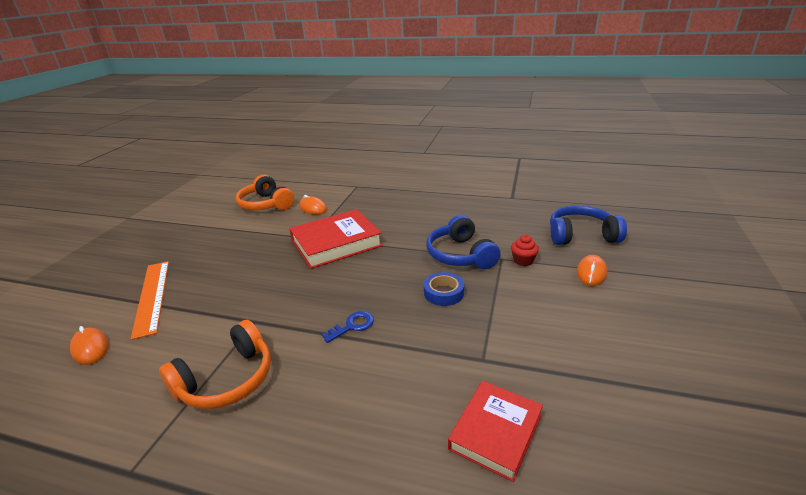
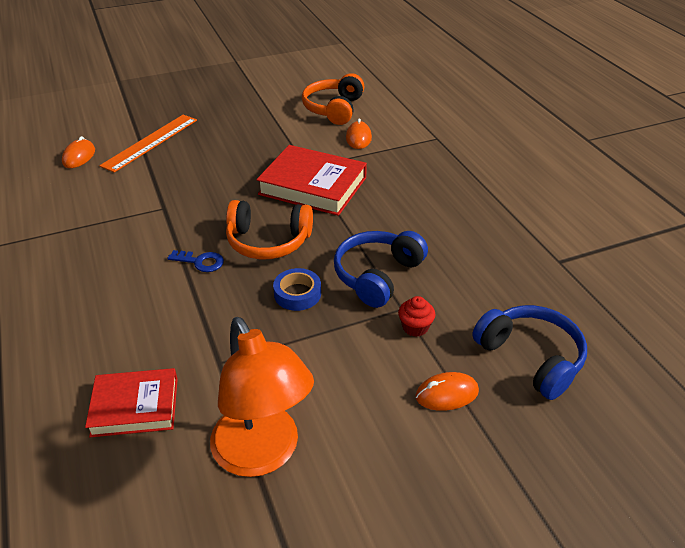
camera: 50 degrees right, 10 degrees up
orange headphones [159,320,271,409] -> orange headphones moved to [226,200,313,259]
none -> orange lamp [210,317,314,477]

